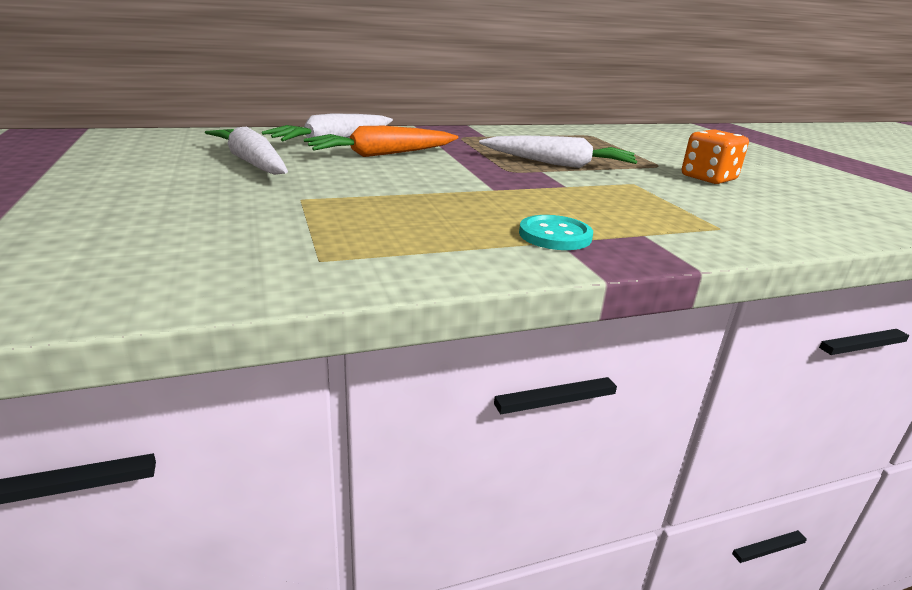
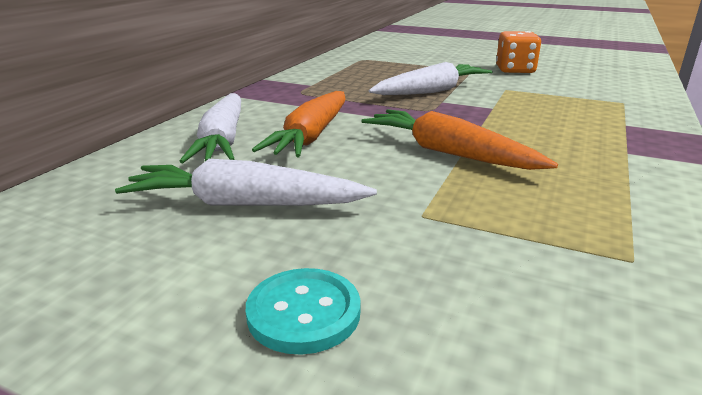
camera: 45 degrees left, 0 degrees up
turquoise button [519,215,593,250] -> turquoise button moved to [246,268,361,355]
none -> orange carrot [361,109,558,170]

